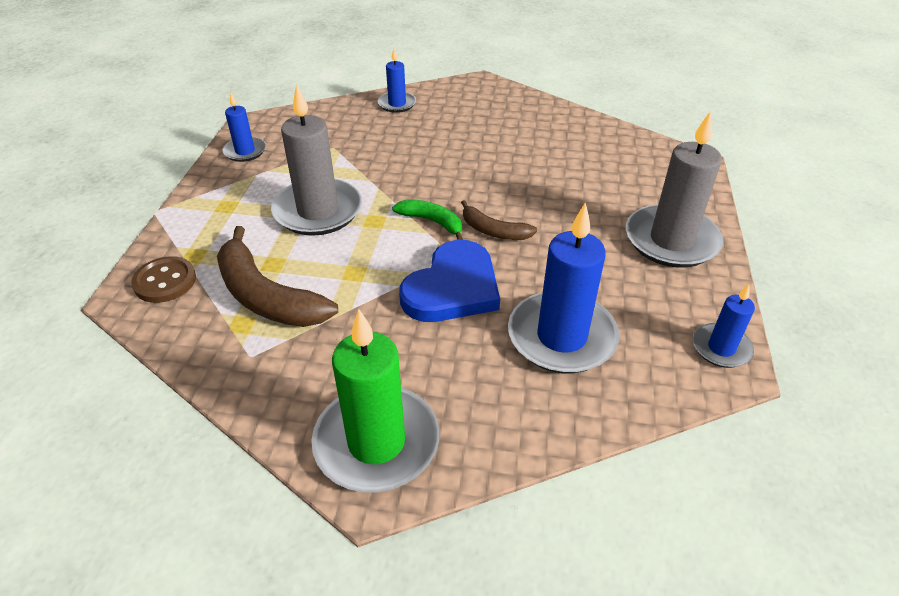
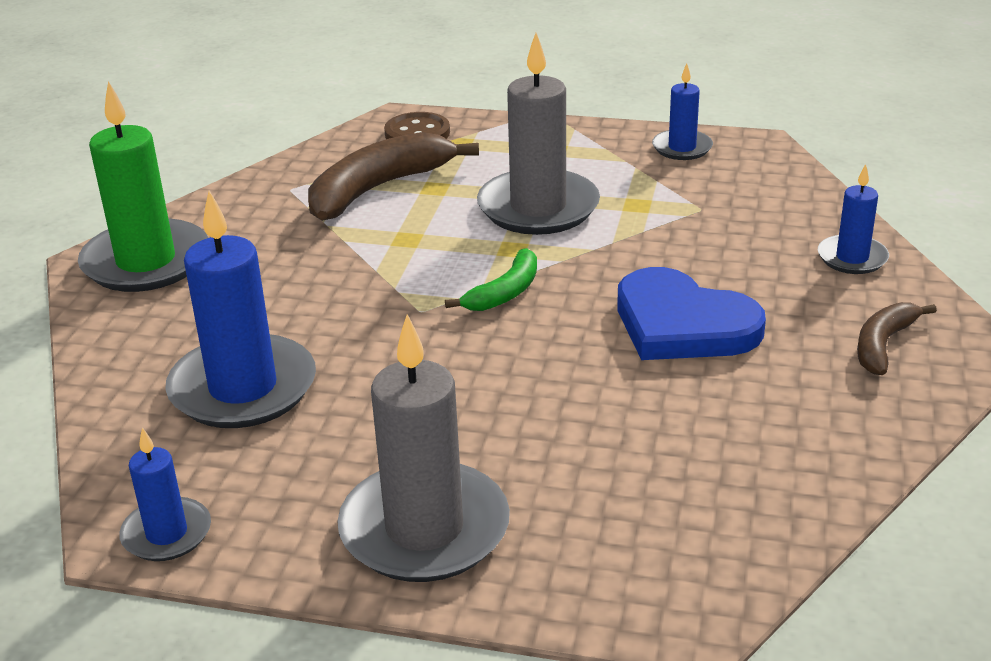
camera: 95 degrees right, 10 degrees down
blue heart [399,240,500,322] -> blue heart moved to [617,267,766,360]
brown banana [461,200,537,240] -> brown banana moved to [857,302,937,375]

